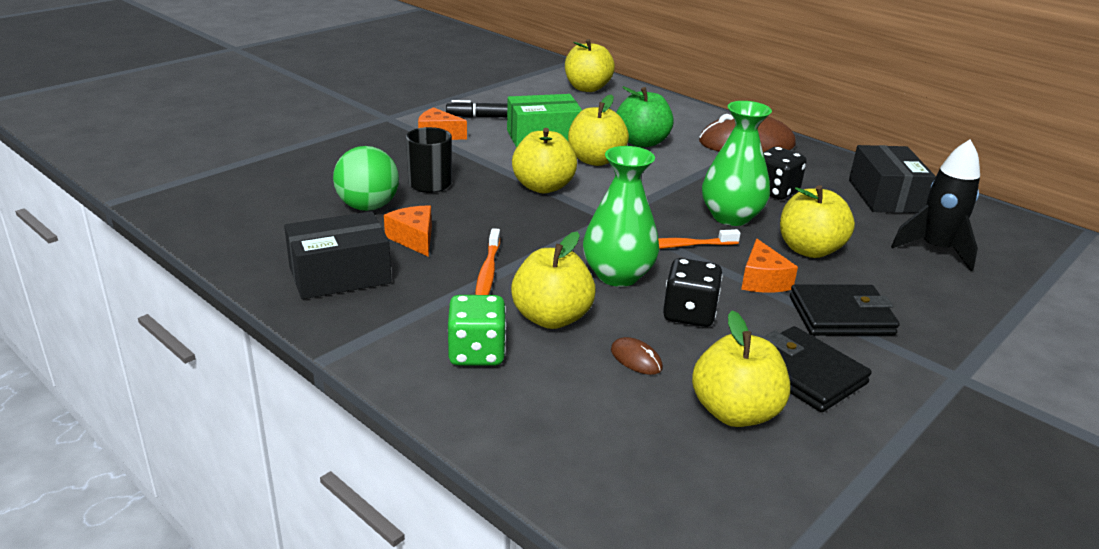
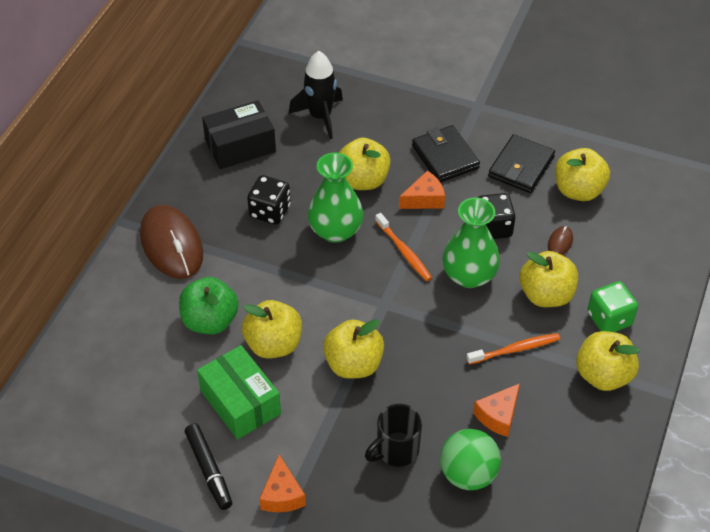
camera: 110 degrees left, 20 degrees up
black box [284,211,392,299] -> none
yellow apple [565,39,615,92] -> yellow apple moved to [576,331,640,391]

